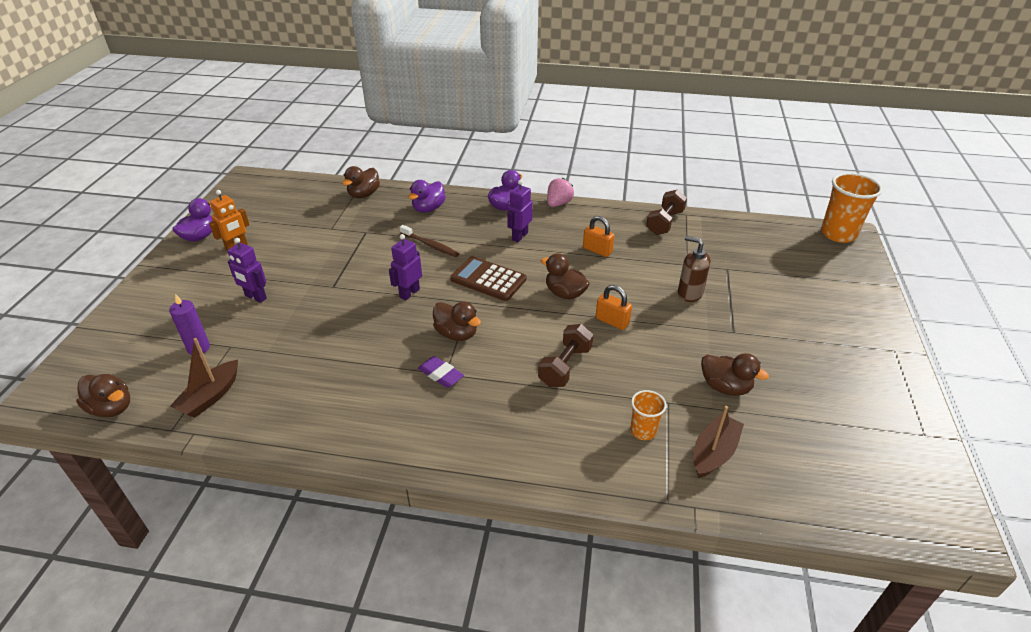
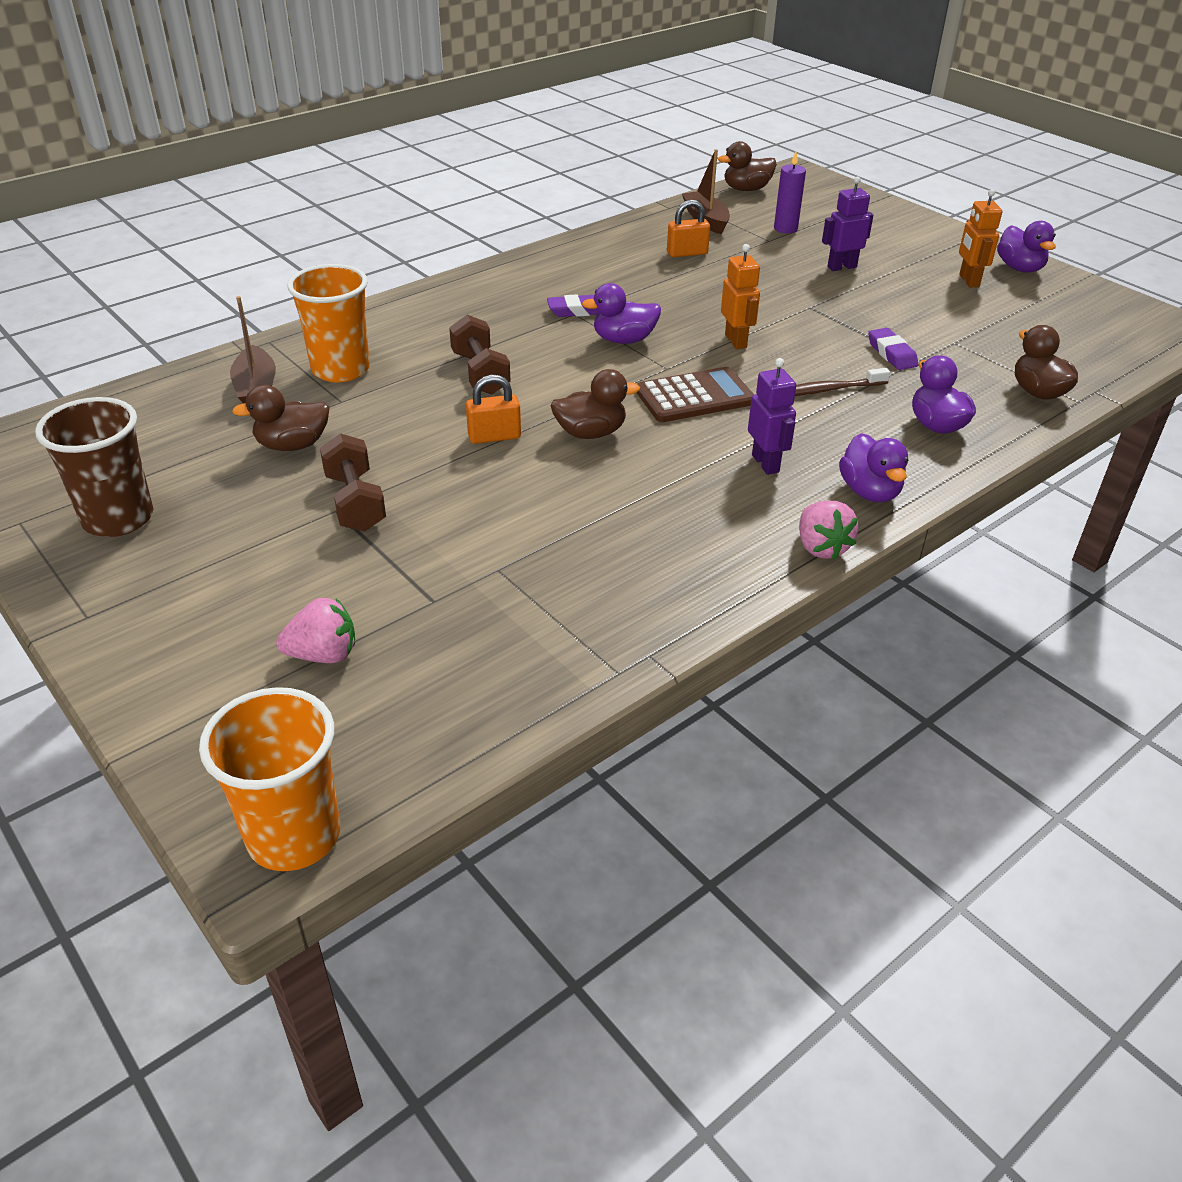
camera: 130 degrees right, 0 degrees up
purple robot [389,234,422,300] -> orange robot [721,244,760,349]
brown duck [433,301,481,341] -> purple duck [582,283,661,344]
orange padlock [583,216,615,257] -> orange padlock moved to [667,200,710,257]
orange cup [631,390,667,440] -> orange cup [287,264,370,382], size x1.85
brown dumbbell [646,190,687,235] -> brown dumbbell moved to [320,433,386,532]
brown soap dispenser [678,236,711,302] -> none
none -> brown cup [35,397,153,537]
none -> pink strawberry [276,598,355,663]
none -> purple eraser [868,328,918,370]

